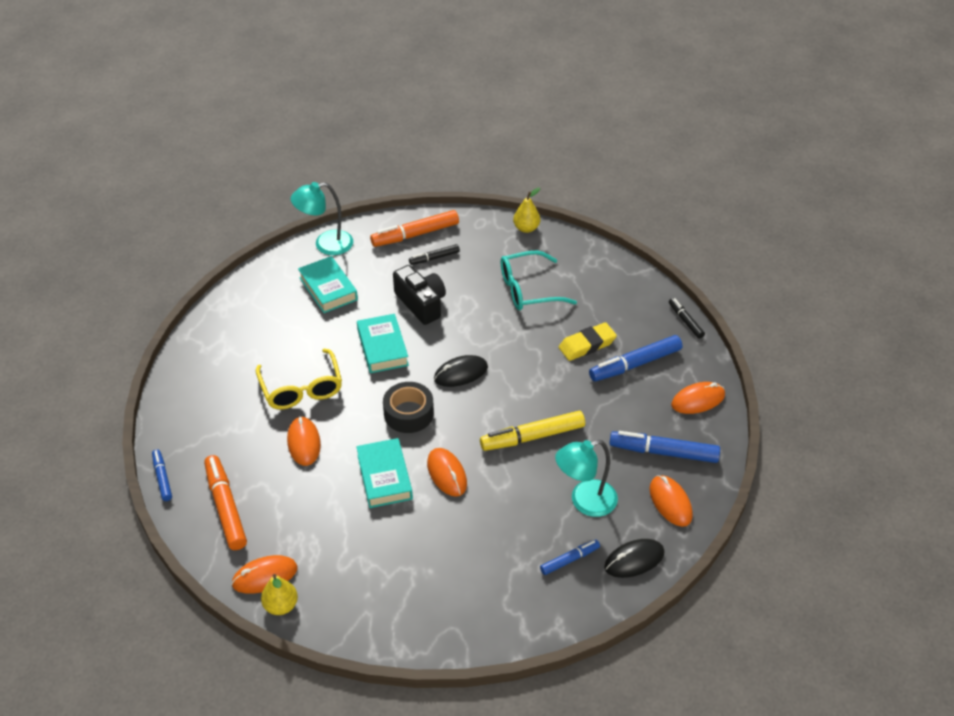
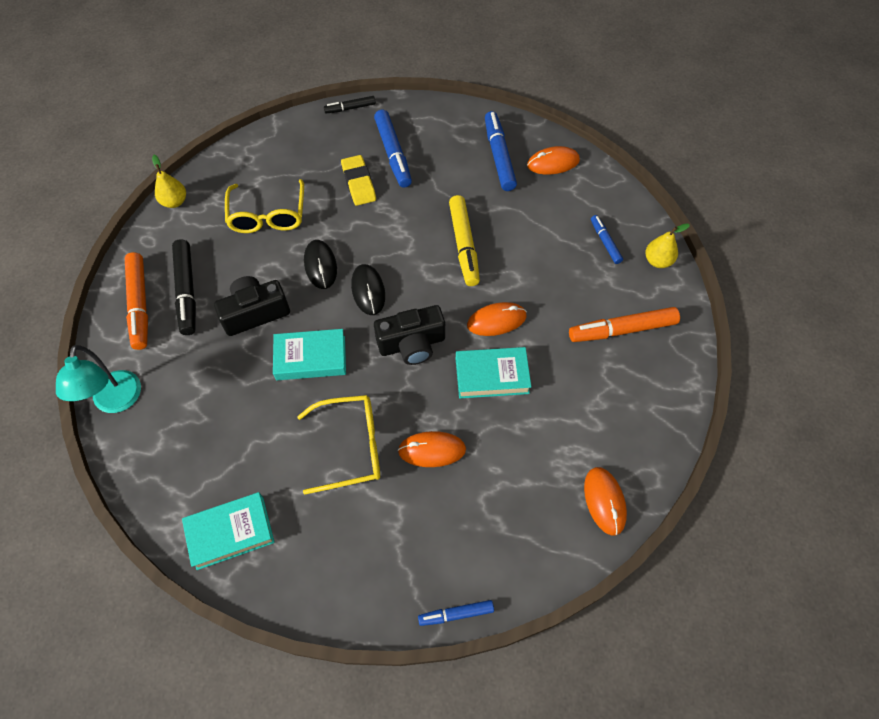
camera: 80 degrees left, 15 degrees up
orange marker [204,455,247,550] -> orange marker moved to [569,307,680,342]
yellow pear [261,574,298,615] -> yellow pear moved to [645,223,690,268]
turquoise book [298,256,358,313] -> turquoise book moved to [182,492,275,570]
black tape [383,382,434,433] -> black camera [374,305,445,365]
black marker [409,244,460,265] -> black marker [172,239,196,335], size x1.78
turquoise glasses [501,250,577,310] -> yellow glasses [225,179,304,233]
turquoise lamp [555,440,618,517] -> none
black mouse [604,539,665,578] -> black mouse moved to [304,240,337,289]
blue marker [609,431,720,463] -> blue marker turned 150 degrees clockwise [485,111,517,191]
orange mouse [671,382,725,414] -> none

